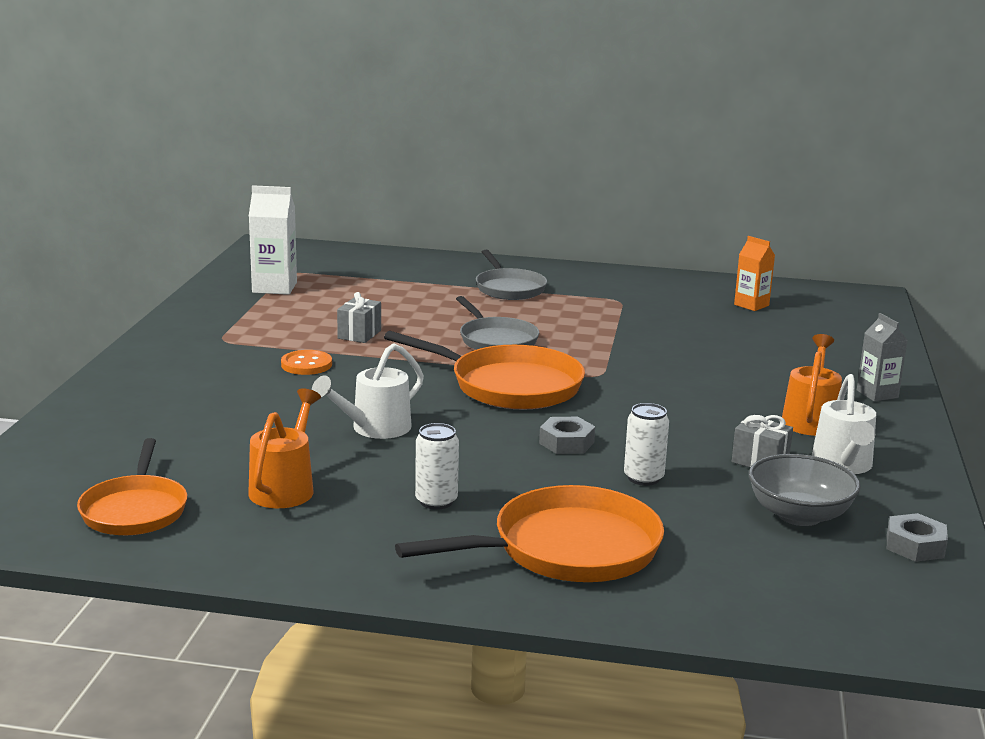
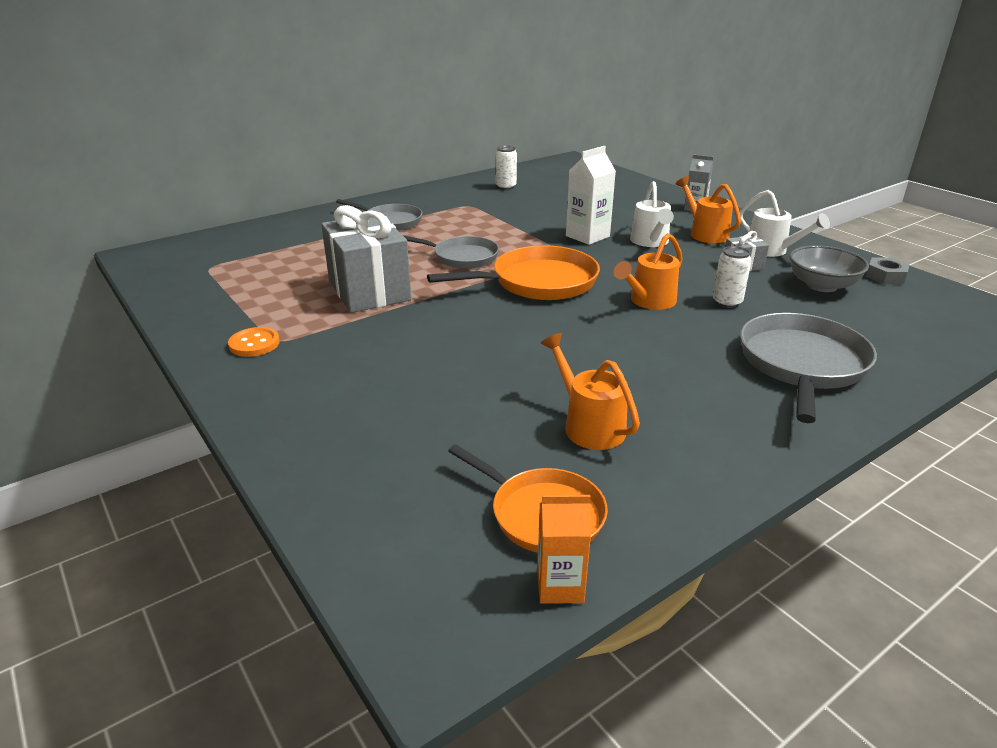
camera: 45 degrees left, 10 degrees up
white carton [249,185,297,295] -> white carton moved to [566,146,616,245]
orange button [281,350,332,375] -> orange button moved to [228,327,280,357]
white watering can [312,343,424,439] -> white watering can moved to [630,181,674,247]
grey gift [337,292,381,343] -> grey gift [321,205,411,313], size x2.27
orange pan [395,485,664,582] -> grey pan [740,313,877,423]
white can [415,423,459,510] -> white can moved to [495,146,517,190]
grey nut [539,417,595,454] -> orange watering can [614,233,683,310]
orange carton [734,236,775,311] -> orange carton moved to [537,495,591,604]

